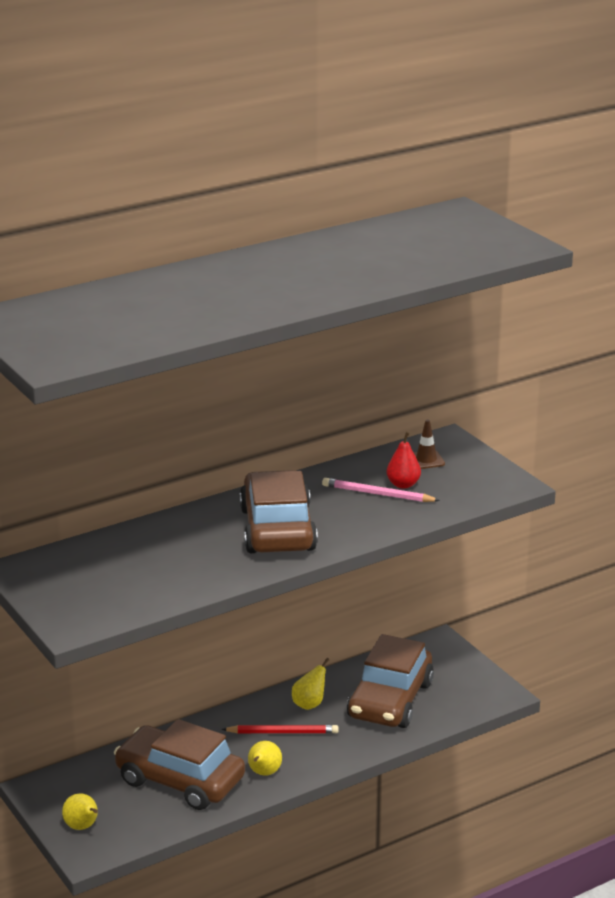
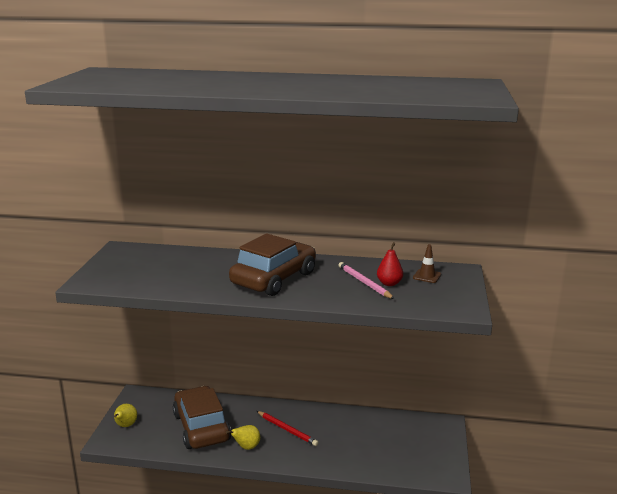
camera: 40 degrees right, 5 degrees down
yellow pear [292,658,330,710] -> none
brown car [347,634,434,728] -> none

